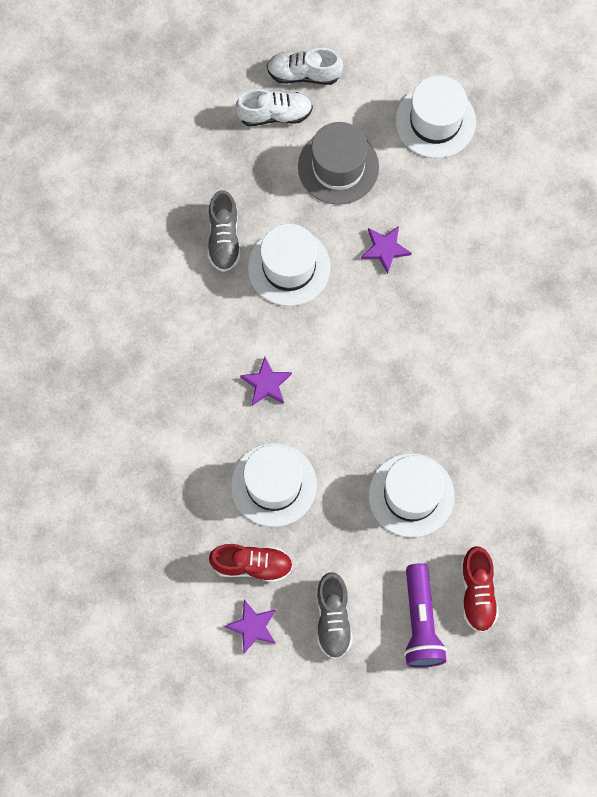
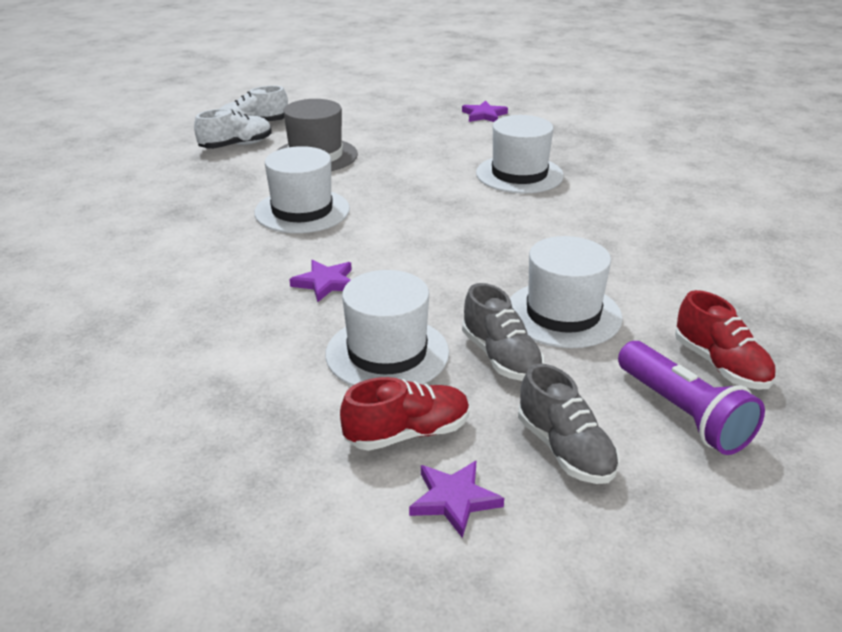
camera: 25 degrees left, 40 degrees down
grey shoe [208,190,241,272] -> grey shoe moved to [462,283,544,381]
purple star [361,226,412,274] -> purple star moved to [462,101,508,122]
white hat [395,75,476,158] -> white hat moved to [476,115,564,194]

